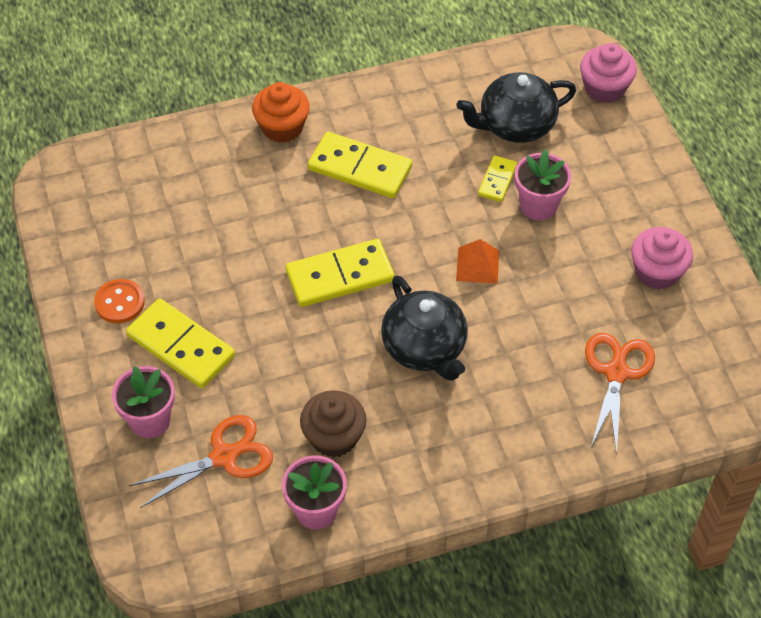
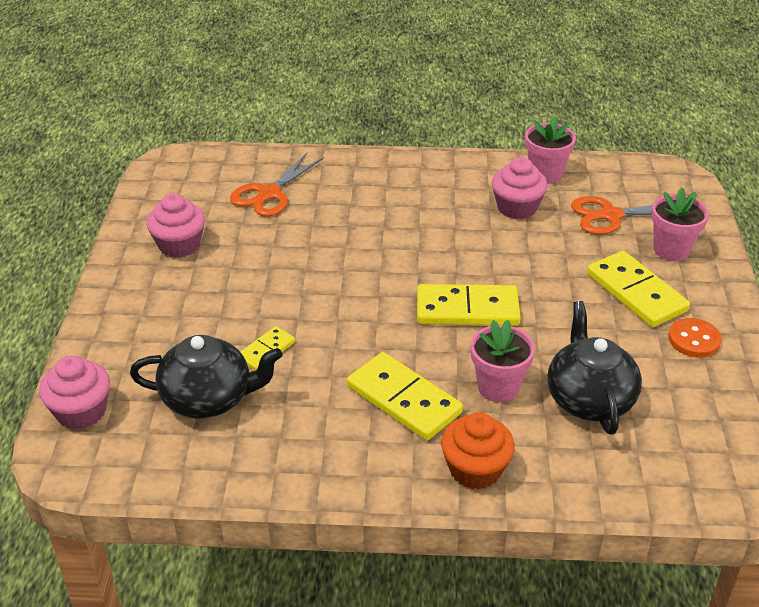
camera: 160 degrees left, 15 degrees down
brown cupcake [300,390,366,457] -> pink cupcake [492,157,547,219]
black teapot [381,275,468,381] -> black teapot moved to [547,301,642,434]
orange pyramid [456,239,499,284] -> none
pink flower pot [515,149,571,221] -> pink flower pot moved to [470,320,535,402]

